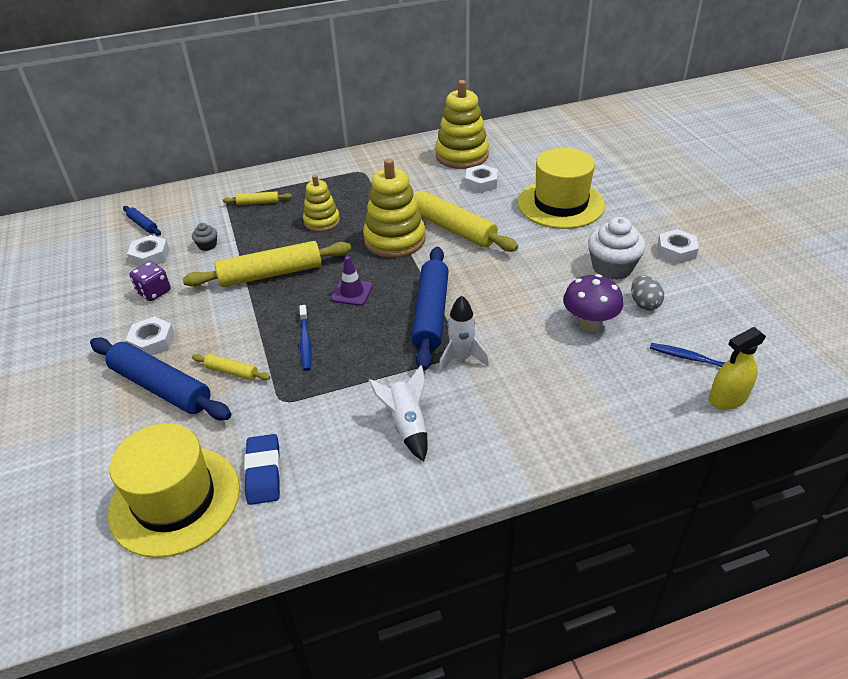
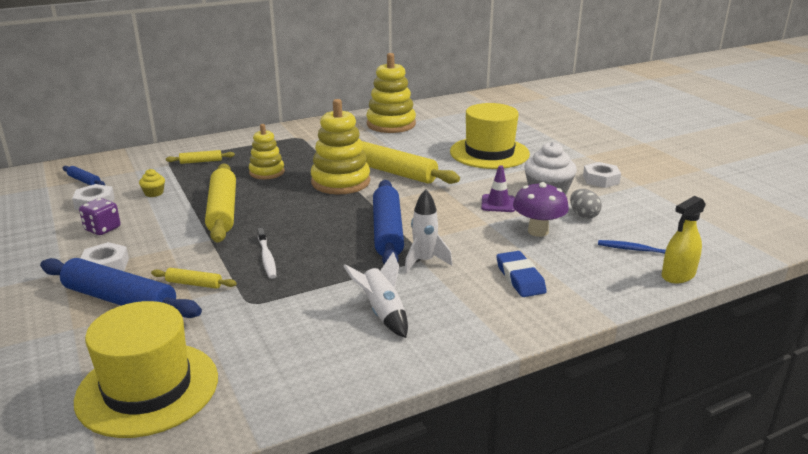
camera: 10 degrees left, 15 degrees down
yellow rolling pin [183,241,351,287] -> yellow rolling pin turned 75 degrees counterclockwise [205,163,236,242]
grey cupcake [192,223,217,251] -> yellow cupcake [139,169,165,197]
blue eraser [244,434,281,505] -> blue eraser moved to [496,251,547,297]
blue toothbrush [299,305,312,371] -> white toothbrush [257,228,276,279]
purple traffic cone [331,256,373,306] -> purple traffic cone moved to [481,165,515,212]
white nut [465,164,498,193] -> none

